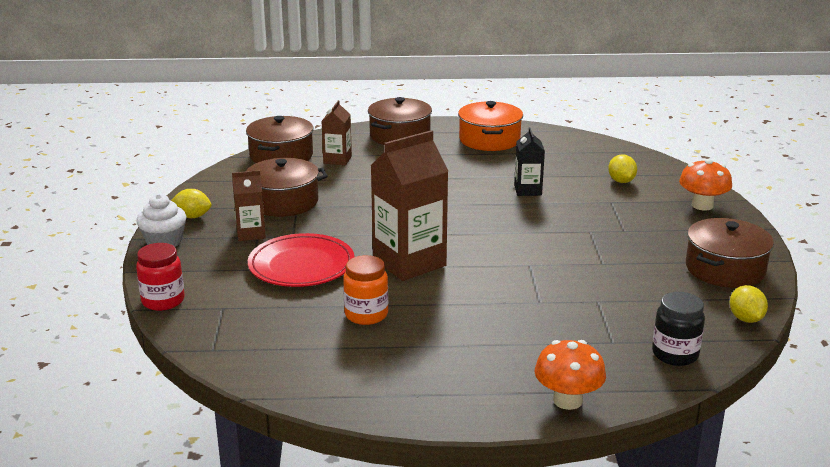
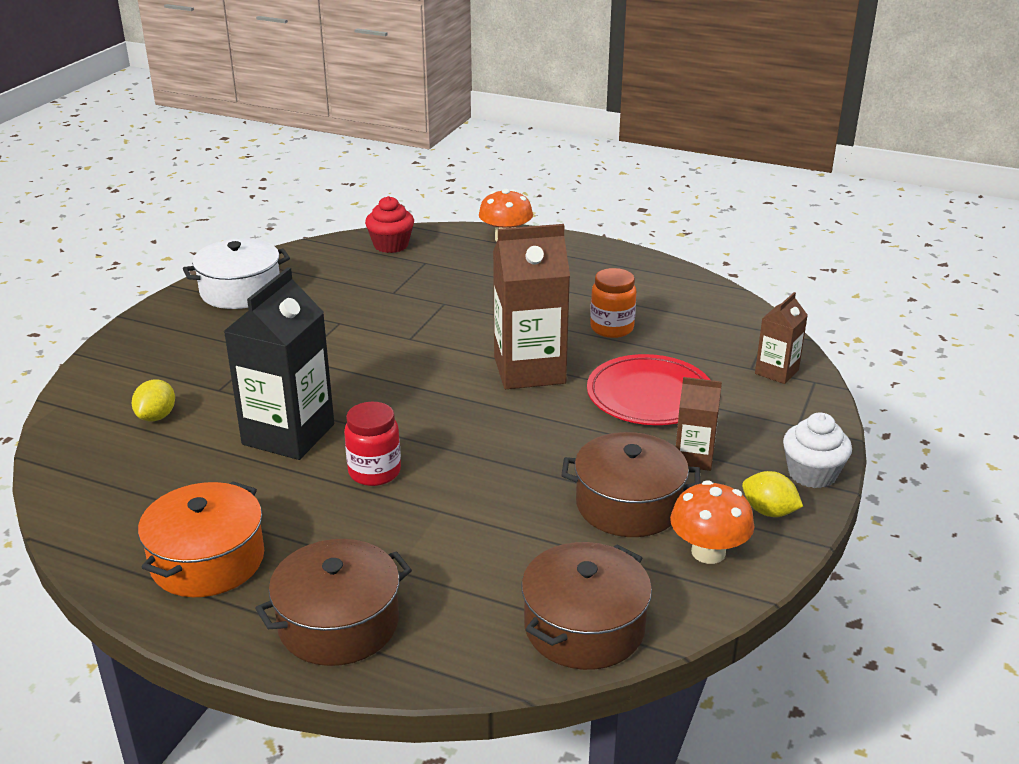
camera: 155 degrees left, 5 degrees up
red jar [136,243,184,311] -> red jar moved to [344,402,401,486]
brown carton [321,100,352,165] -> brown carton moved to [755,292,808,384]
black carton [514,127,545,196] -> black carton [224,267,334,460], size x1.89
black jar [652,292,705,366] -> red cupcake [365,196,414,253]
orange mushroom [679,159,732,210] -> orange mushroom moved to [670,480,754,564]
brown pot [686,218,774,288] -> white pot [183,238,290,309]
yellow lemon [730,285,768,323] -> none

